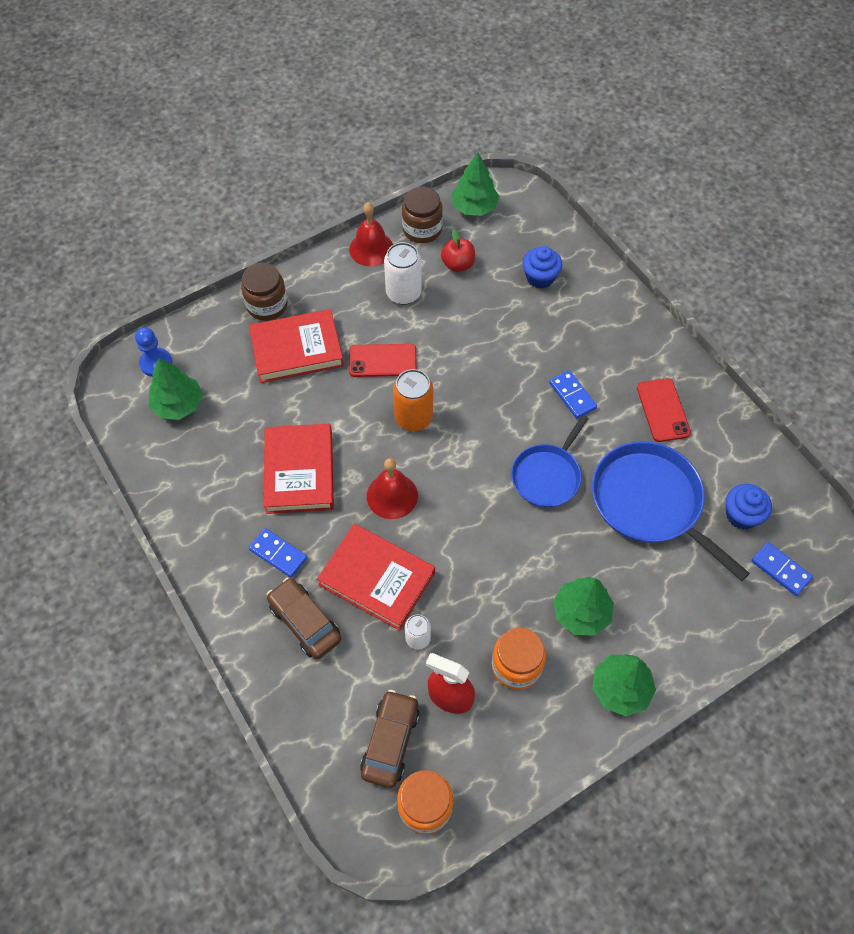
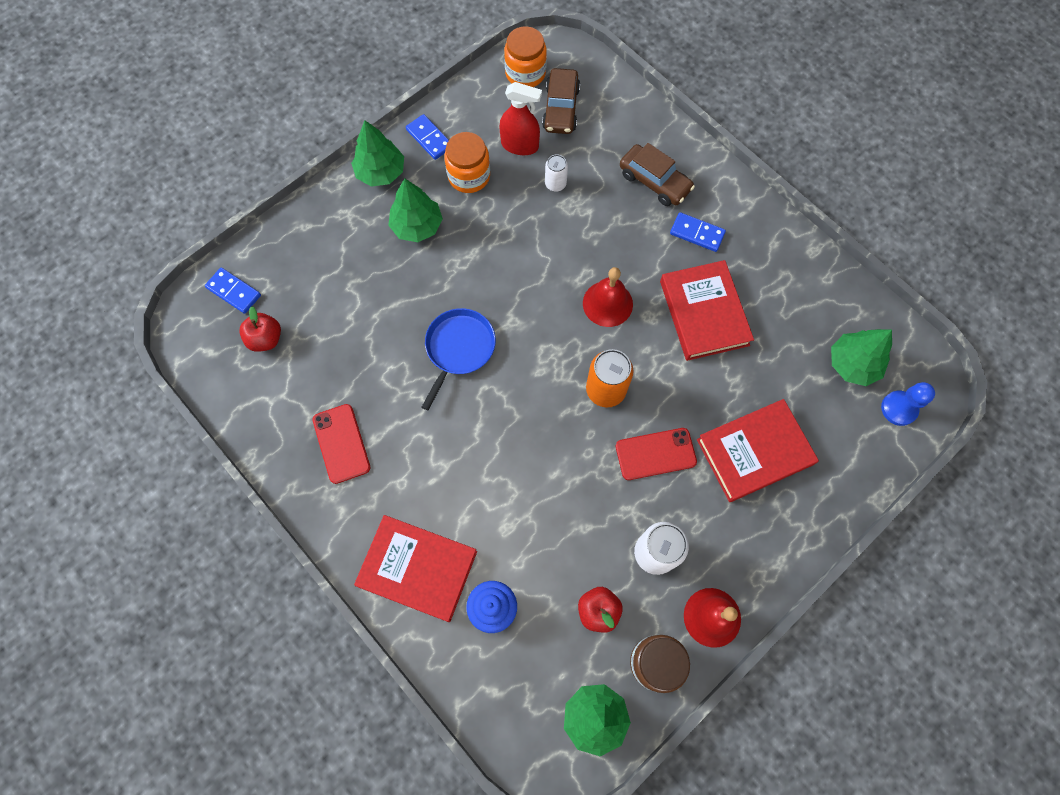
camera: 170 degrees right, 10 degrees up
brown jar [241,263,288,321] -> none
red book [317,524,435,631] -> red book moved to [354,515,477,622]
blue domino [549,370,597,419] -> blue domino moved to [406,114,449,160]
blue pan [592,441,750,581] -> none
blue cupcake [726,484,772,529] -> red apple [239,306,281,352]

